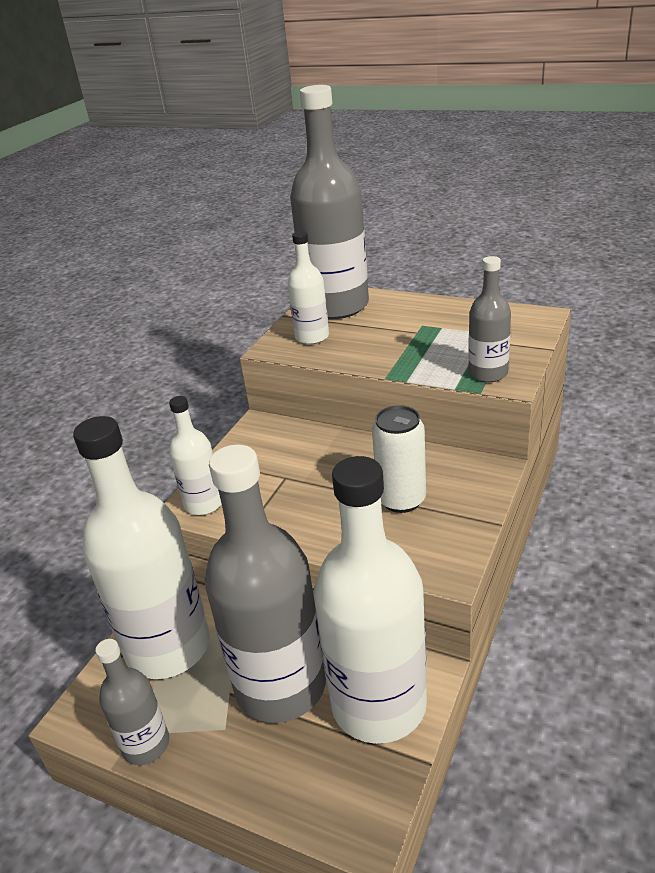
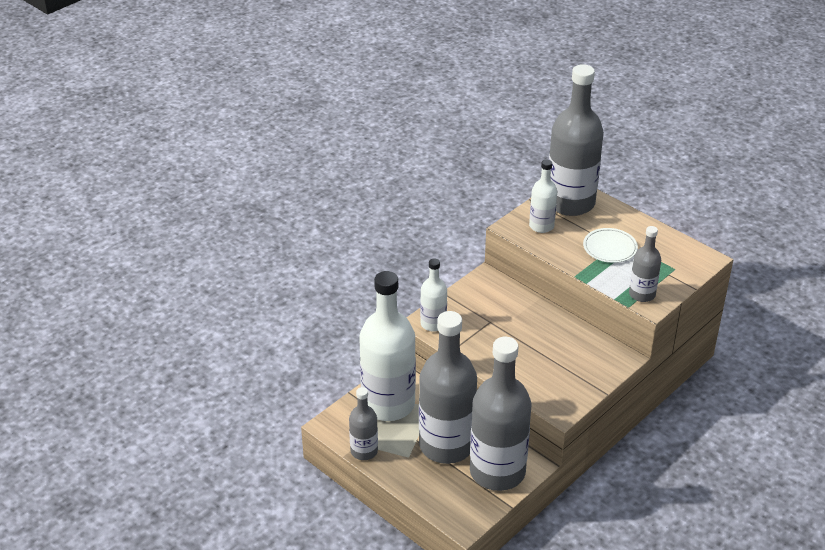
camera: 15 degrees right, 5 degrees up
white bottle [314,456,427,744] -> grey bottle [470,337,532,491]
white can [372,405,426,513] -> none
none -> white plate [583,228,638,263]

